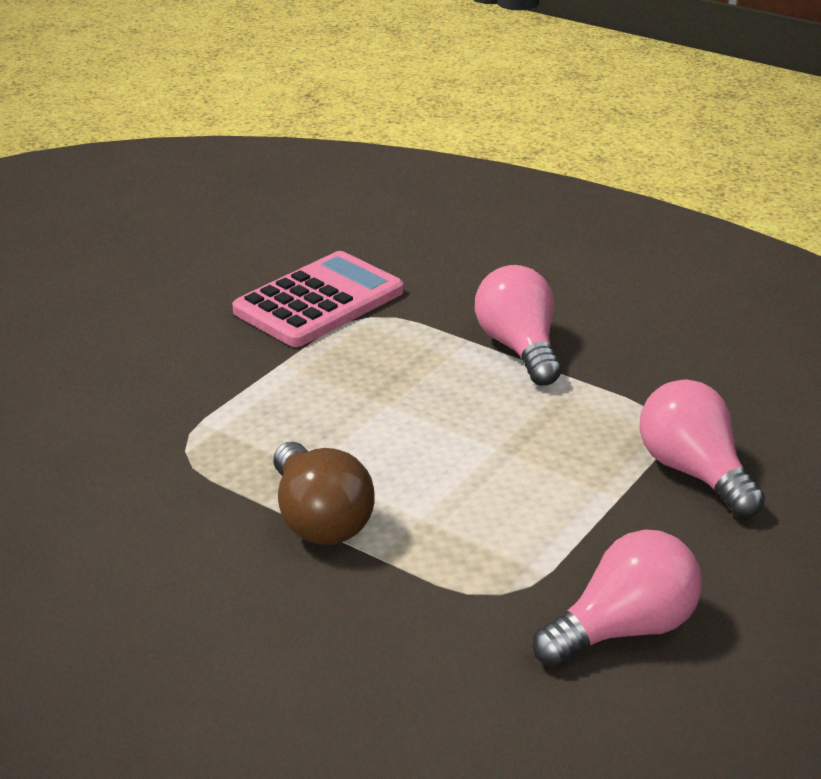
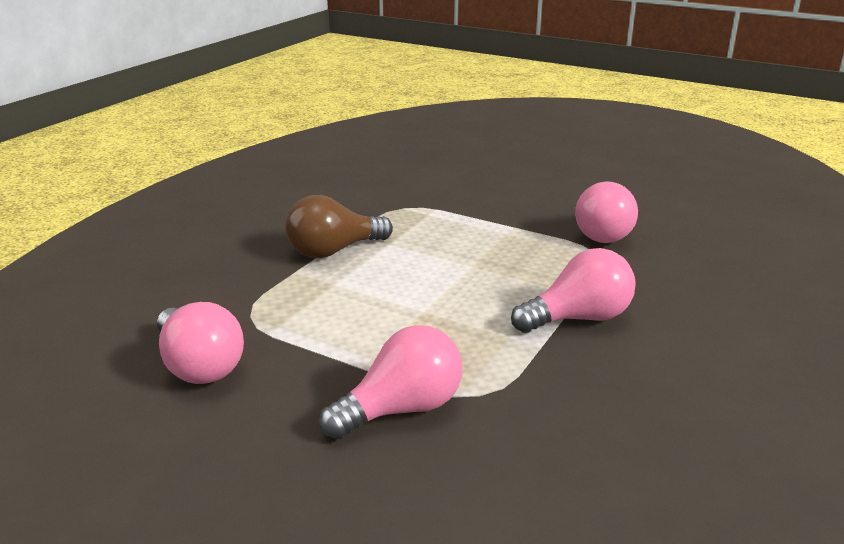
camera: 85 degrees right, 5 degrees down
pink calculator [232,251,404,347] -> pink light bulb [575,181,638,243]

